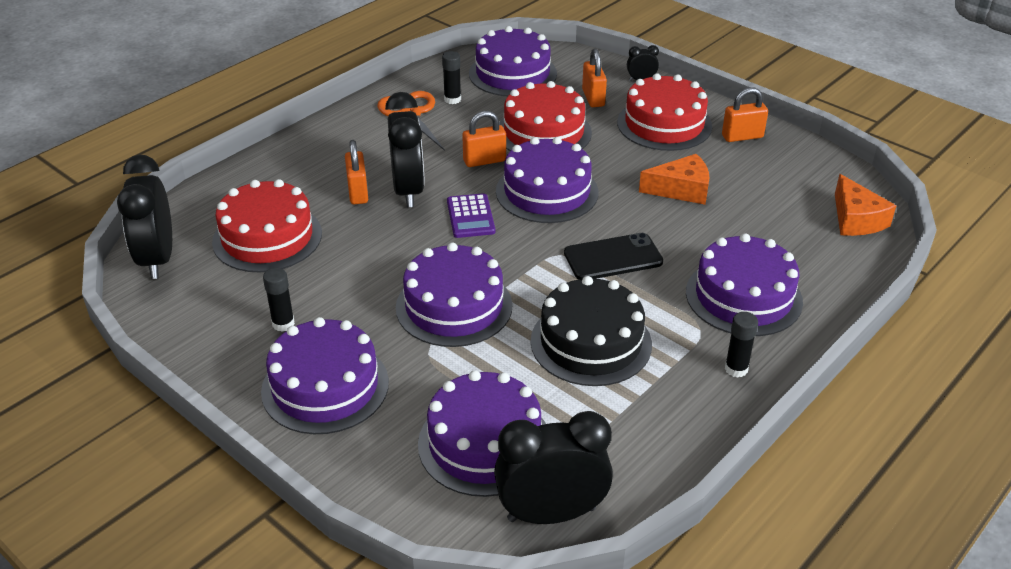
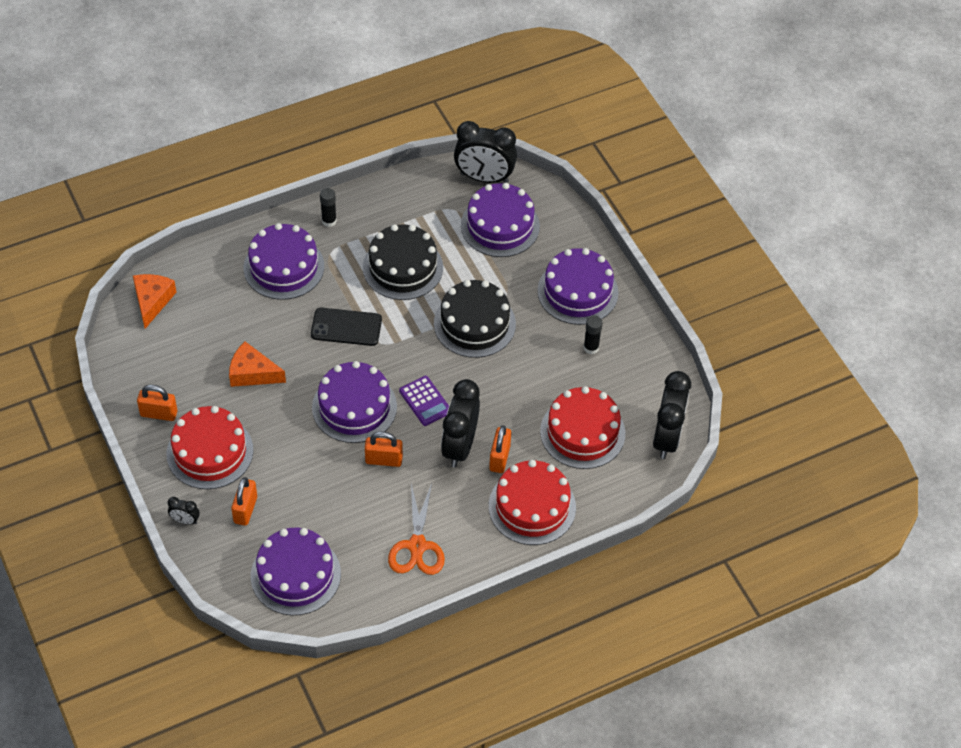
camera: 160 degrees left, 15 degrees up
purple cake [396,242,513,347] -> black cake [434,280,516,358]
black glue stick [442,51,461,104] -> none
purple calculator [447,193,495,238] -> purple calculator turned 135 degrees clockwise [399,376,449,426]
red cake [499,81,592,151] -> red cake moved to [489,460,576,545]

